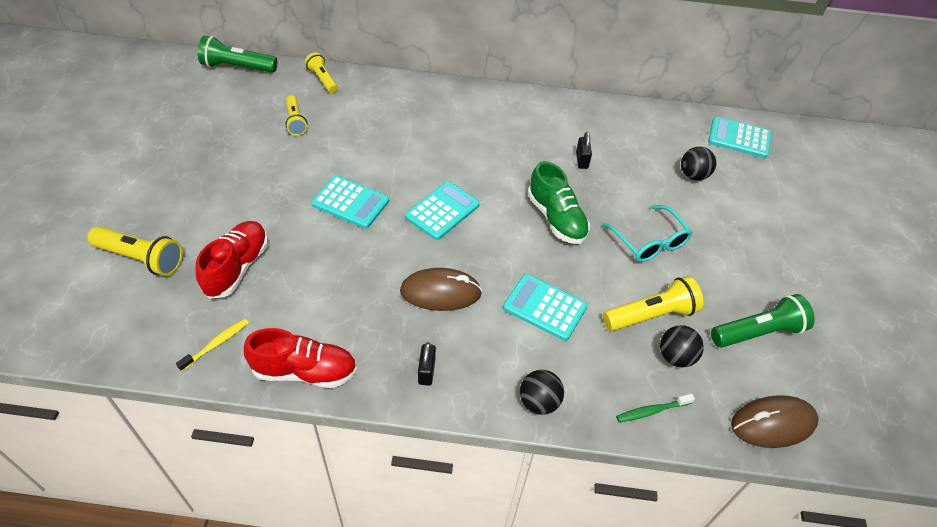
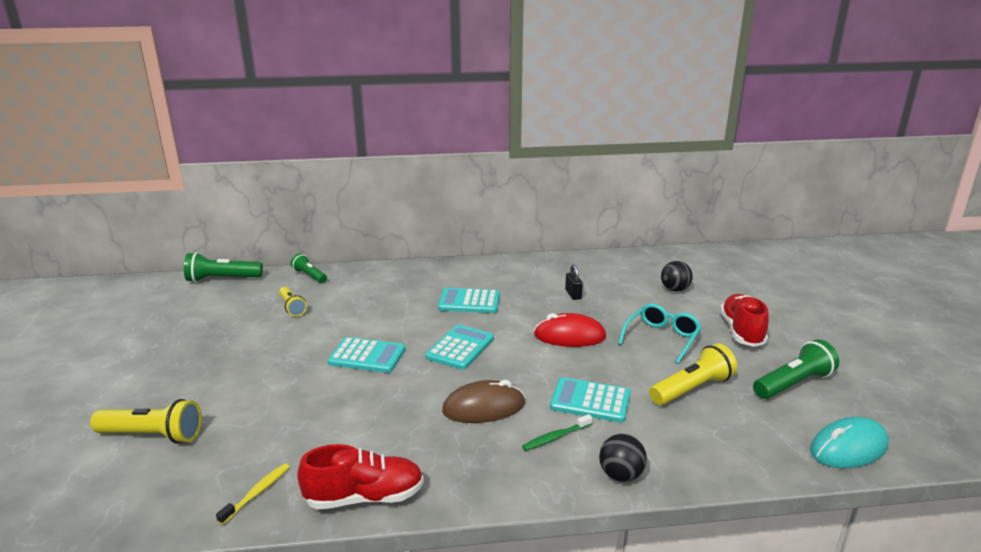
camera: 10 degrees left, 25 degrees down
red shoe [196,221,268,299] -> red shoe moved to [720,294,769,347]
yellow flashlight [305,52,338,93] -> green flashlight [290,253,327,283]
black padlock [418,342,436,386] -> none
green shoe [528,161,590,244] -> red mouse [534,313,606,347]
turquoise glasses [603,205,693,262] -> turquoise glasses turned 105 degrees counterclockwise [618,303,702,364]
green toothbrush [616,394,695,422] -> green toothbrush moved to [522,414,592,451]
black ball [660,325,704,367] -> none
turquoise calculator [708,117,771,158] -> turquoise calculator moved to [438,288,500,313]
brown mouse [731,395,819,448] -> turquoise mouse [810,417,889,468]

